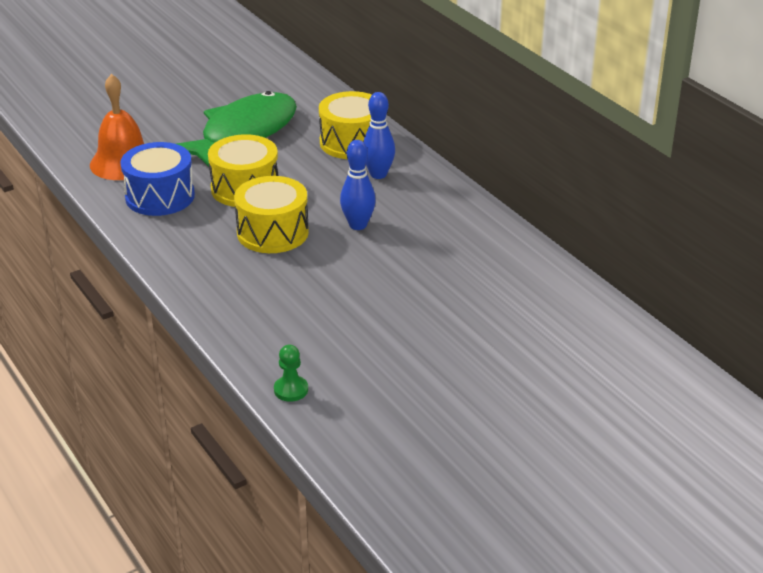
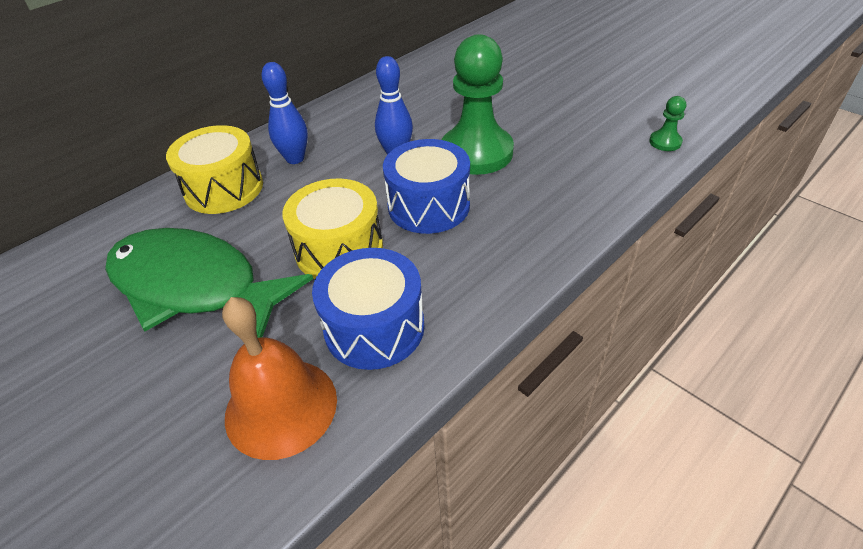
camera: 100 degrees left, 10 degrees up
yellow drum [234,176,309,253] -> blue drum [383,139,470,234]
none -> green pawn [442,34,514,175]

